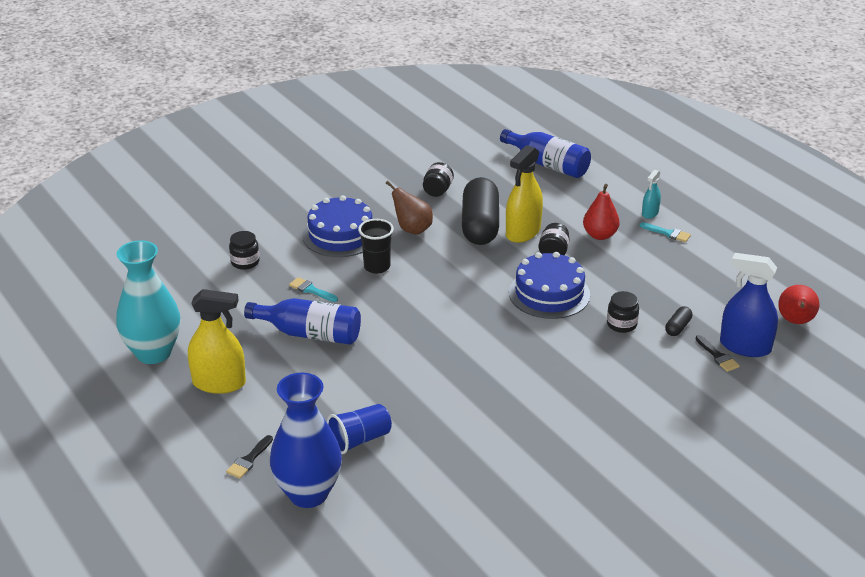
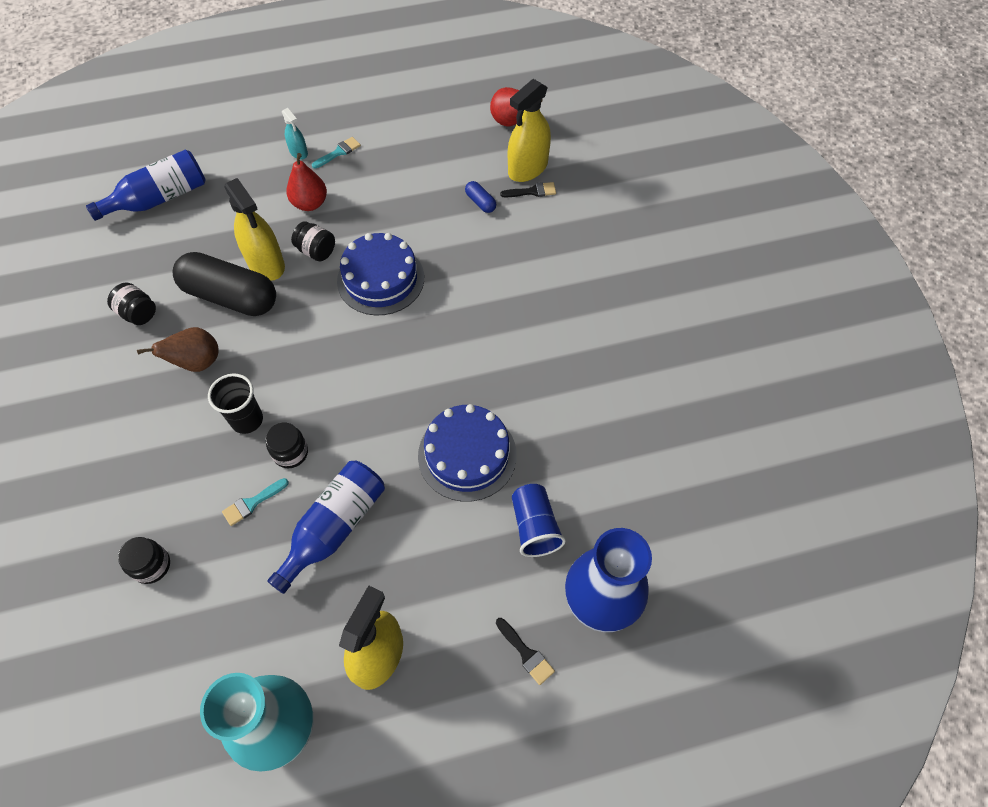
camera: 70 degrees left, 25 degrees up
blue cake [302,195,372,257] -> blue cake moved to [418,404,517,502]
black jar [607,291,639,333] -> black jar moved to [266,423,308,468]
black capsule [665,306,692,336] -> blue capsule [465,181,496,213]
blue spray bottle [720,253,778,357] -> yellow spray bottle [508,79,551,182]

